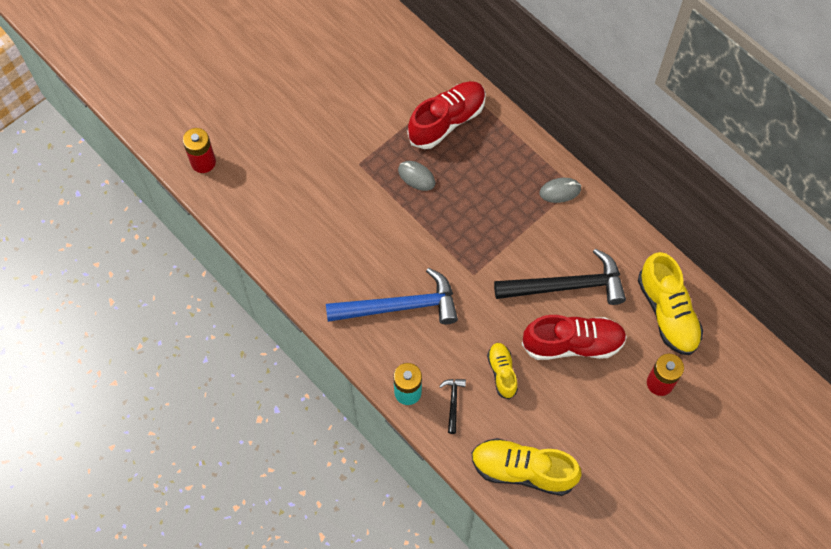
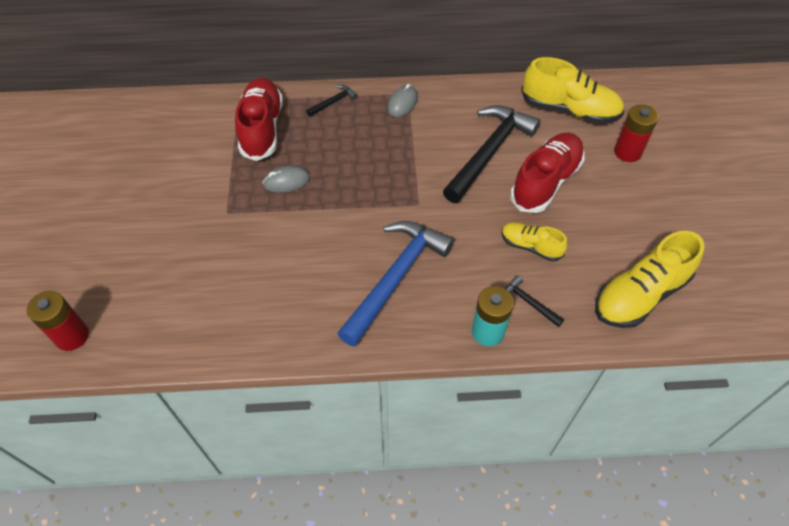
camera: 50 degrees left, 10 degrees down
none -> black hammer [306,85,358,117]

